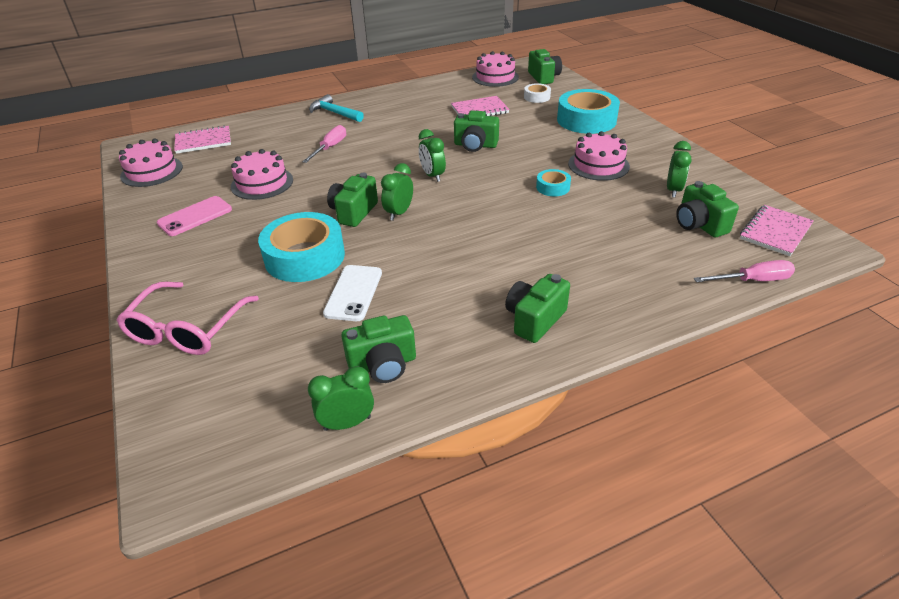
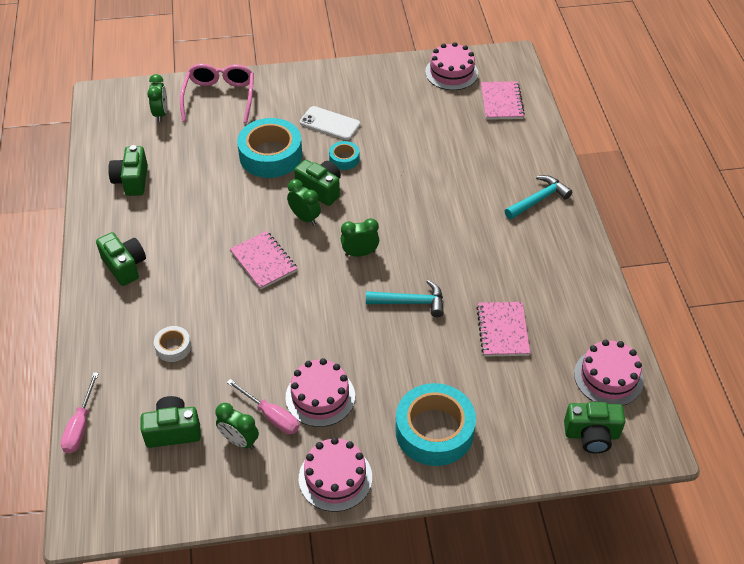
camera: 105 degrees right, 10 degrees up
pink glasses [116,282,259,355] -> pink glasses turned 60 degrees clockwise [180,64,254,123]
pink phone [157,196,232,236] -> none
pink cake [231,149,293,200] -> pink cake moved to [299,437,372,512]
pink screwdriver [302,125,346,163] -> pink screwdriver moved to [227,379,299,434]
green clock [308,366,374,431] -> green clock moved to [147,74,167,122]
white phone [323,265,382,321] -> white phone moved to [300,106,360,140]
green camera [454,110,499,152] -> turquoise hammer [366,280,444,317]
white tape [524,83,551,103] -> white tape moved to [154,326,191,362]
turquoise tape [536,169,571,196] -> turquoise tape moved to [329,141,360,170]
pink notebook [740,205,814,256] -> pink notebook moved to [230,231,298,290]

